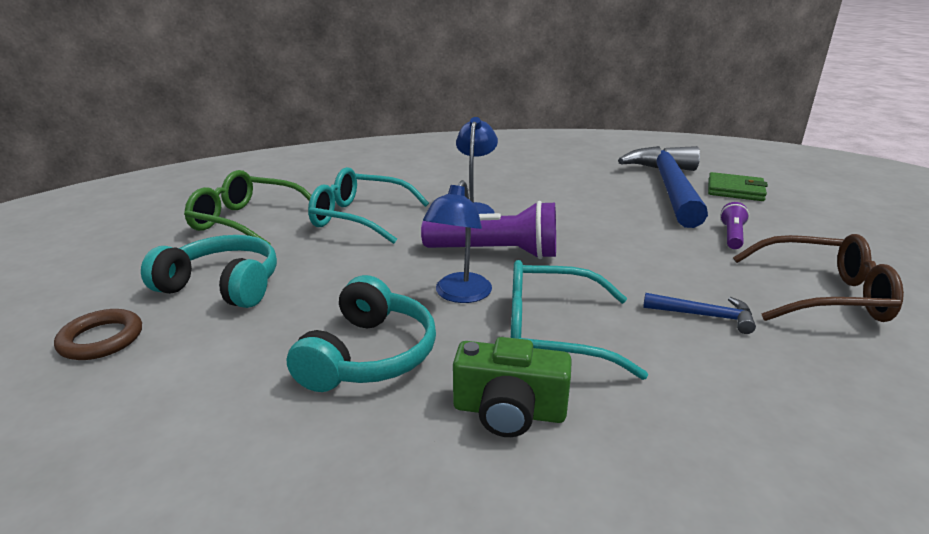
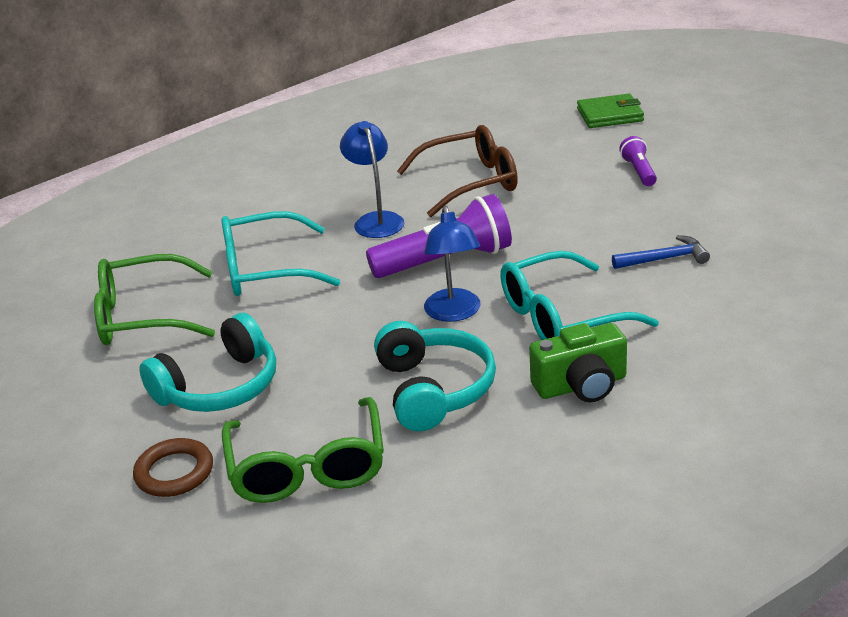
camera: 25 degrees left, 5 degrees up
turquoise headphones [141,235,277,308] -> turquoise headphones turned 150 degrees clockwise [139,313,276,412]
blue hammer [618,146,708,228] -> none
brown glasses [733,234,904,322] -> brown glasses moved to [397,125,518,217]
none -> green glasses [222,397,384,503]

